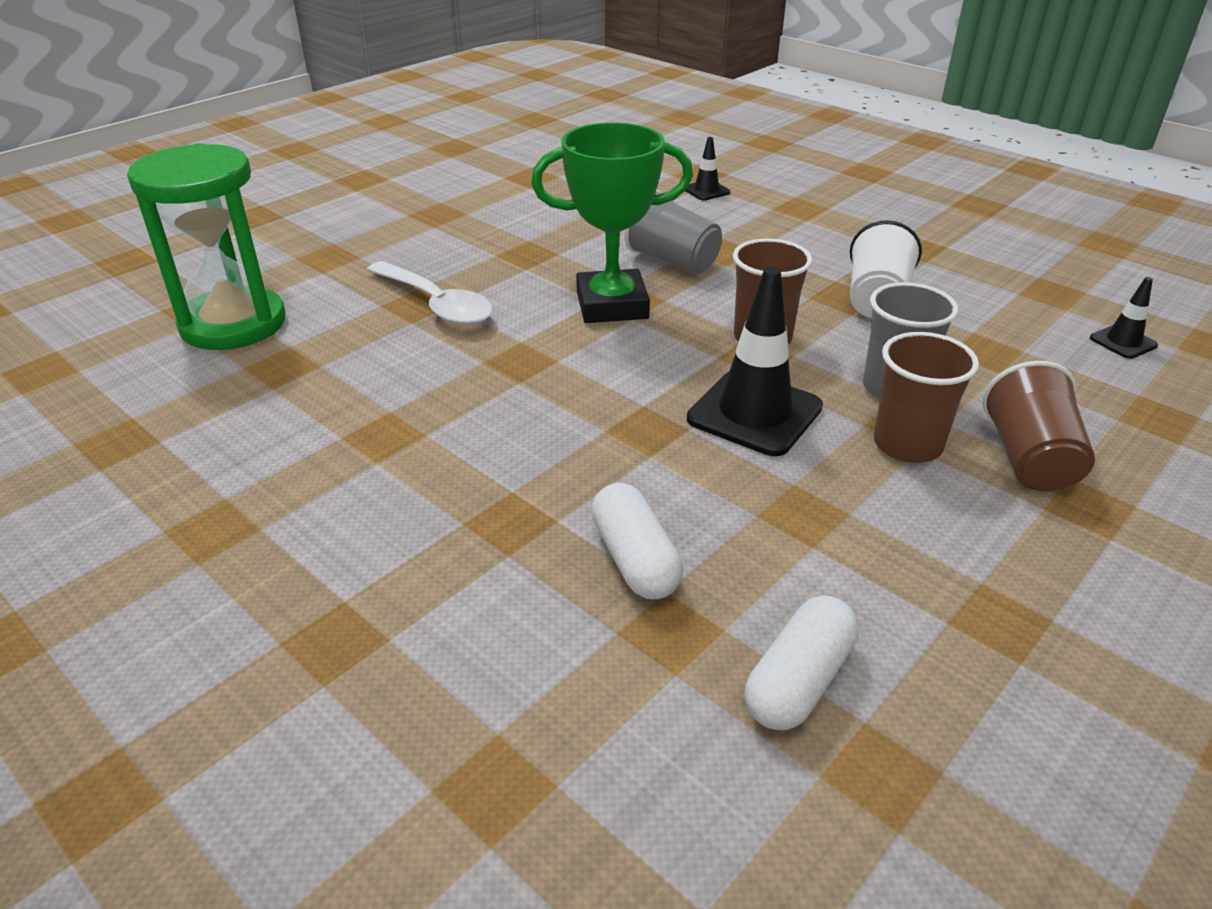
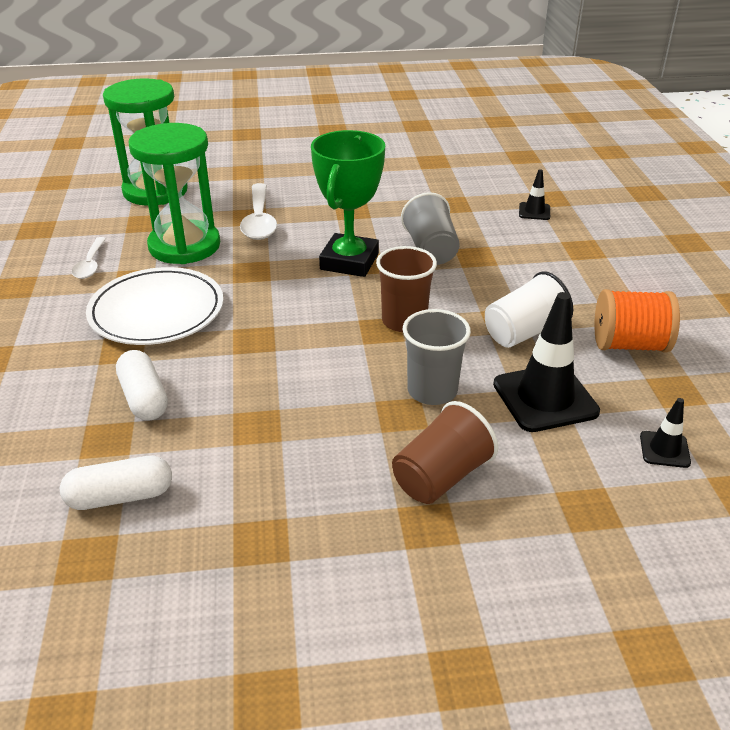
camera: 40 degrees right, 0 degrees up
green trophy [531,122,693,323] -> green trophy turned 75 degrees clockwise [311,130,385,277]
white capsule [591,483,683,599] -> white capsule turned 45 degrees counterclockwise [116,350,168,421]
black traffic cone [687,267,823,456] -> black traffic cone moved to [493,292,600,432]
brown cup [874,332,979,463] -> none
none -> white spoon [72,237,106,279]
none -> white plate [86,267,224,345]
none -> green hourglass [128,123,220,264]
none -> orange spool [594,289,680,353]

